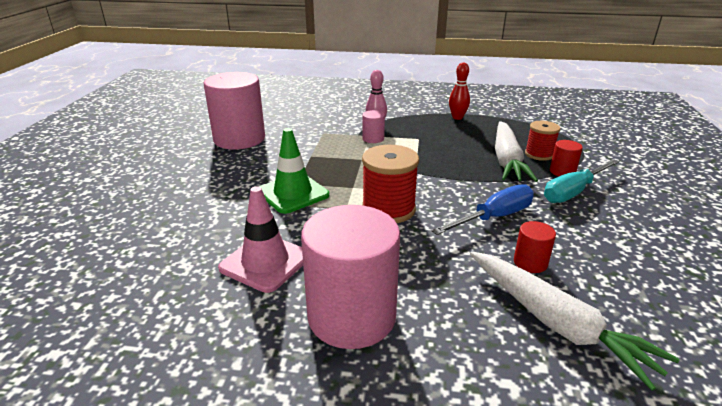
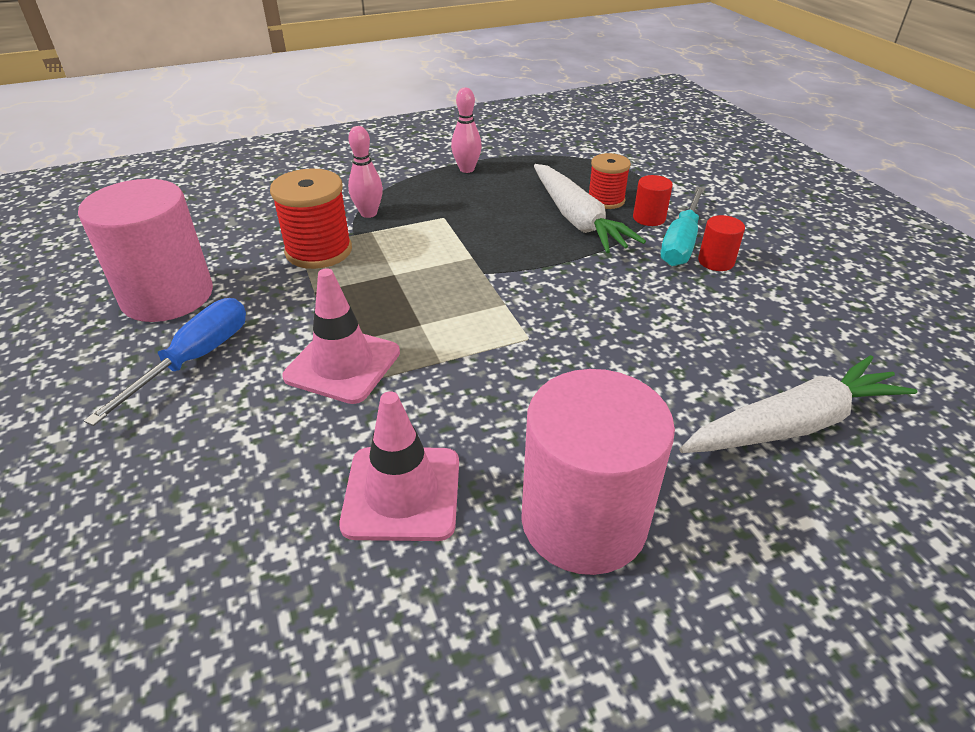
camera: 30 degrees left, 10 degrees up
green traffic cone [259,128,329,214] -> pink traffic cone [283,268,400,404]
pink cylinder [362,110,385,143] -> none
red spool [362,145,419,223] -> red spool moved to [270,169,352,269]
blue screwdriver [431,184,534,235] -> blue screwdriver moved to [84,298,246,426]
red bowling pin [449,63,470,120] -> pink bowling pin [451,87,482,173]
white carrot [470,251,680,391] -> white carrot turned 45 degrees counterclockwise [679,355,917,453]
red cylinder [514,221,556,273] -> red cylinder moved to [698,215,745,271]

